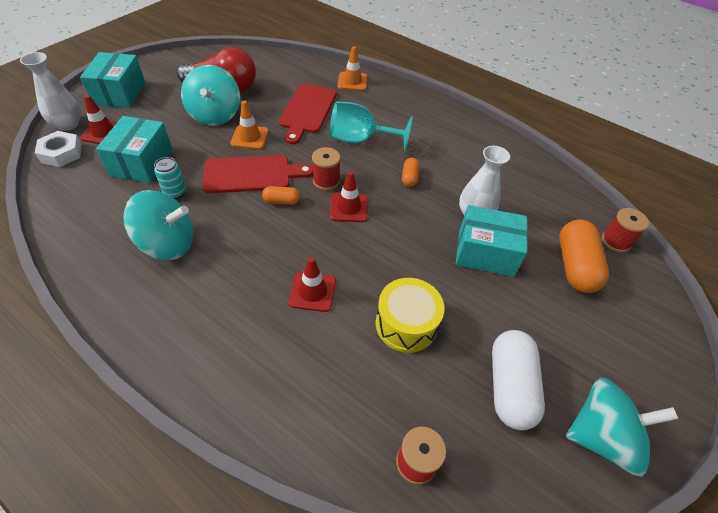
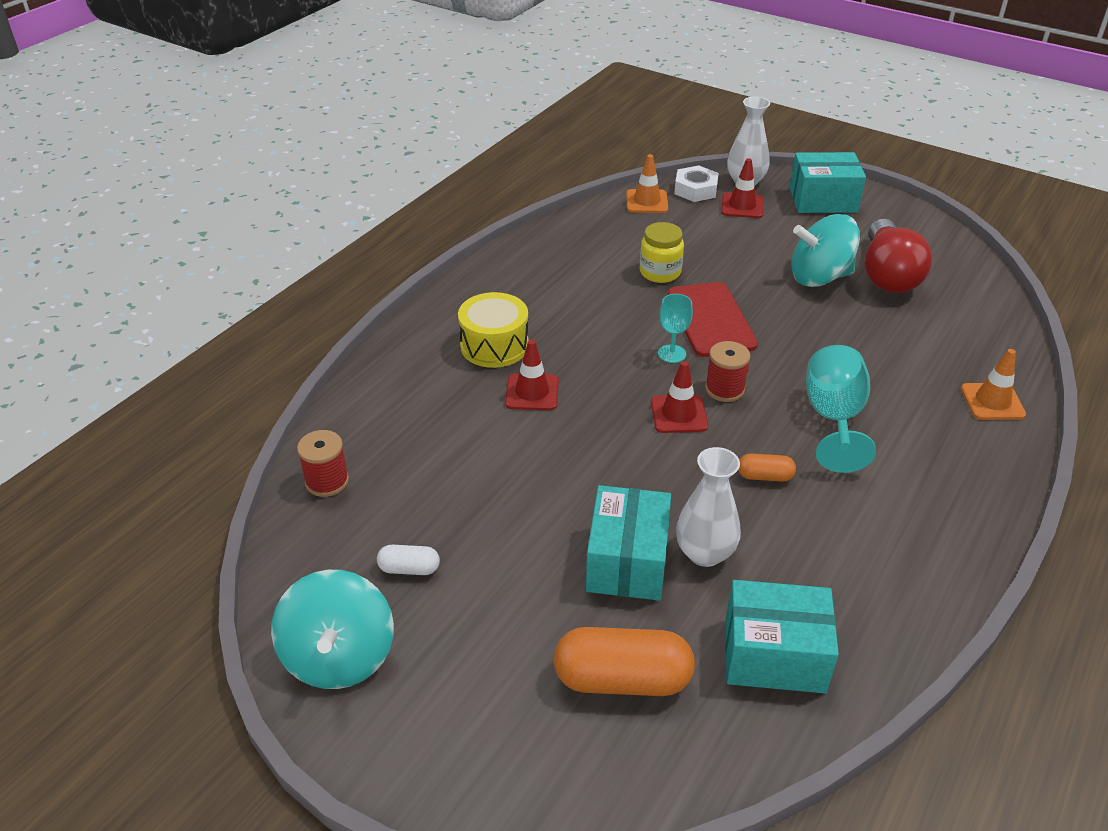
camera: 90 degrees right, 10 degrees down
turquoise box [96,116,172,183] -> turquoise box moved to [725,580,839,693]
turquoise spinning top [123,190,193,260] -> none
turquoise can [154,157,186,199] -> yellow jar [640,222,684,283]
orange traffic cone [230,101,269,149] -> orange traffic cone moved to [626,154,668,213]
orange capsule [262,186,300,205] -> turquoise goblet [658,294,693,363]
red cutting board [279,84,336,144] -> none
yellow drum [375,278,444,353] -> yellow drum moved to [458,292,529,368]
white capsule [492,330,545,430] -> white capsule [377,545,440,575], size x0.50
red spool [602,208,649,253] -> none

